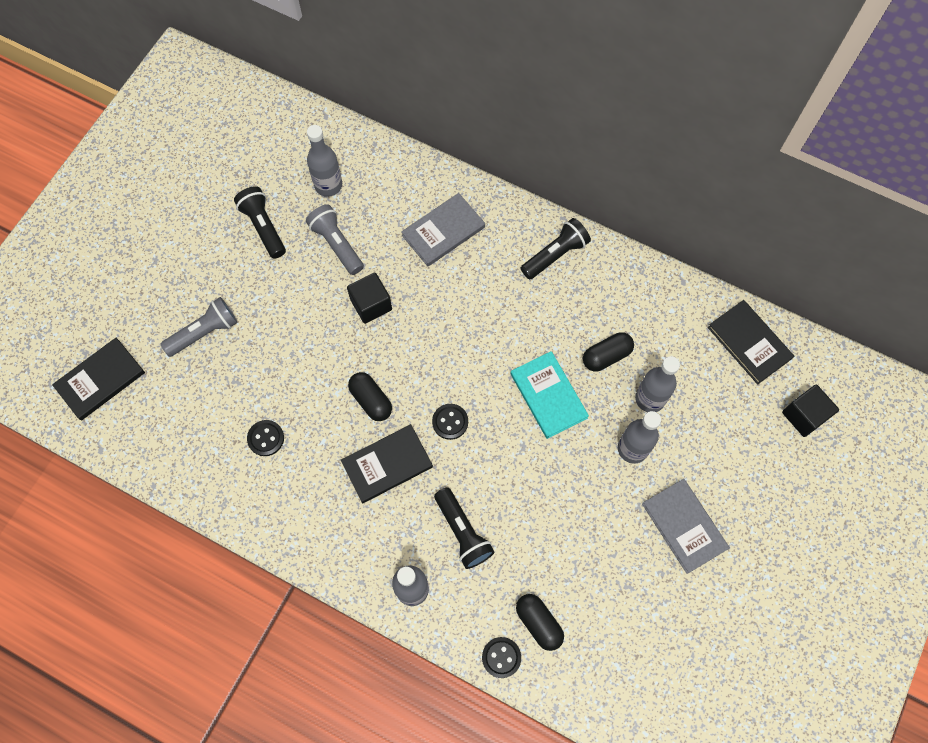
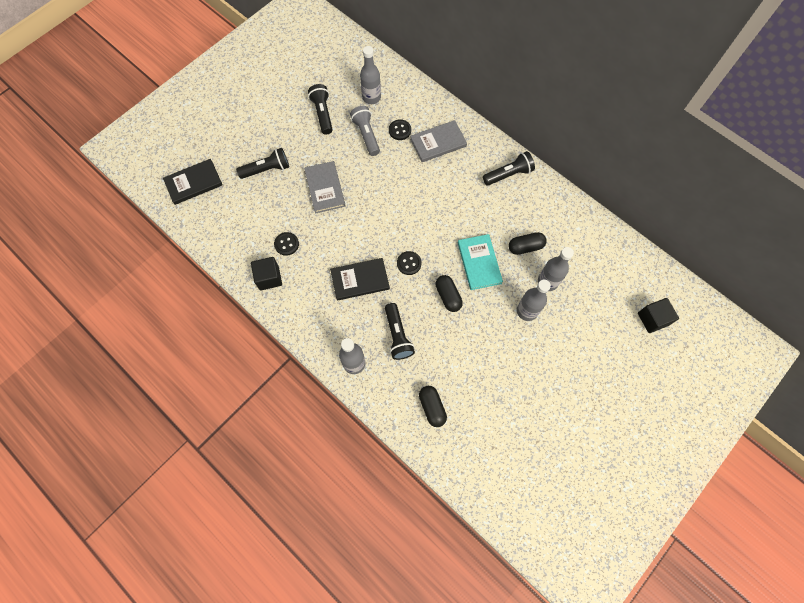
camera: 15 degrees right, 0 degrees up
grey flashlight [160,297,238,357] -> black flashlight [236,148,289,179]
black cube [347,272,392,324] -> black cube moved to [251,257,282,291]
black capsule [348,372,392,421] -> black capsule moved to [435,275,463,312]
black button [482,637,521,678] -> black button moved to [389,119,411,140]
grey book [642,479,730,574] -> grey book moved to [304,161,346,214]
black book [708,300,794,384] -> none

